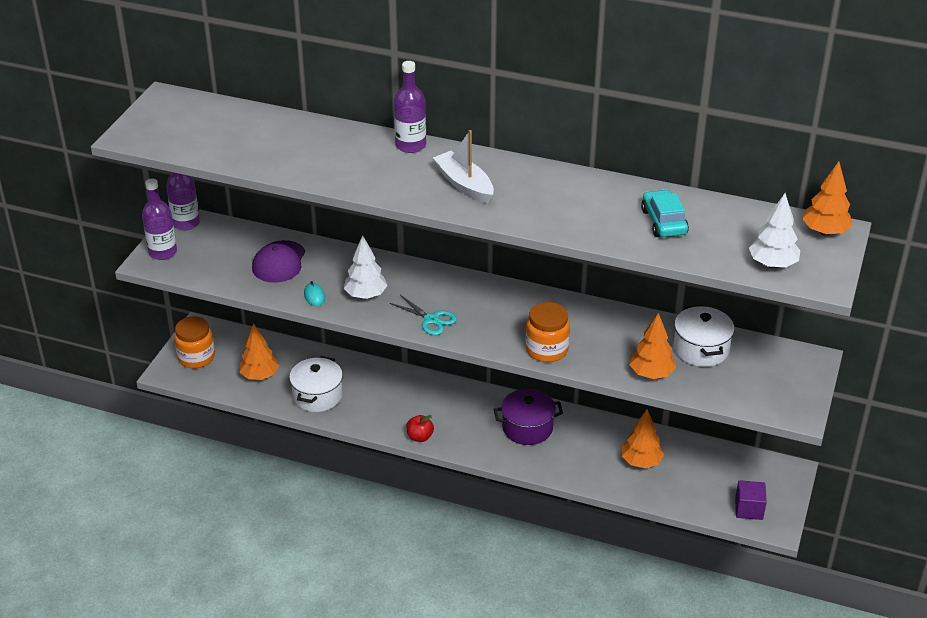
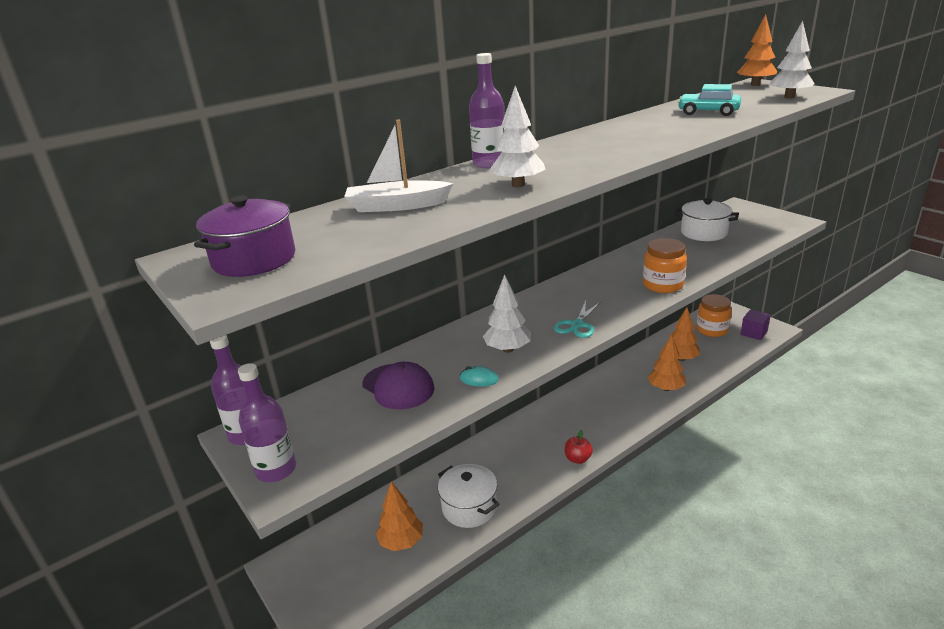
camera: 55 degrees left, 10 degrees down
orange jar [174,316,215,368] -> orange jar moved to [696,294,732,337]
turquoise scissors [390,295,457,335] -> turquoise scissors turned 135 degrees clockwise [554,301,601,338]
white boat [433,130,494,204] -> white boat moved to [344,119,454,212]
purple pot [493,389,563,445] -> purple pot moved to [194,196,295,277]
orange tree [629,313,676,379] -> orange tree moved to [648,334,686,391]
none -> white tree [490,86,546,188]

